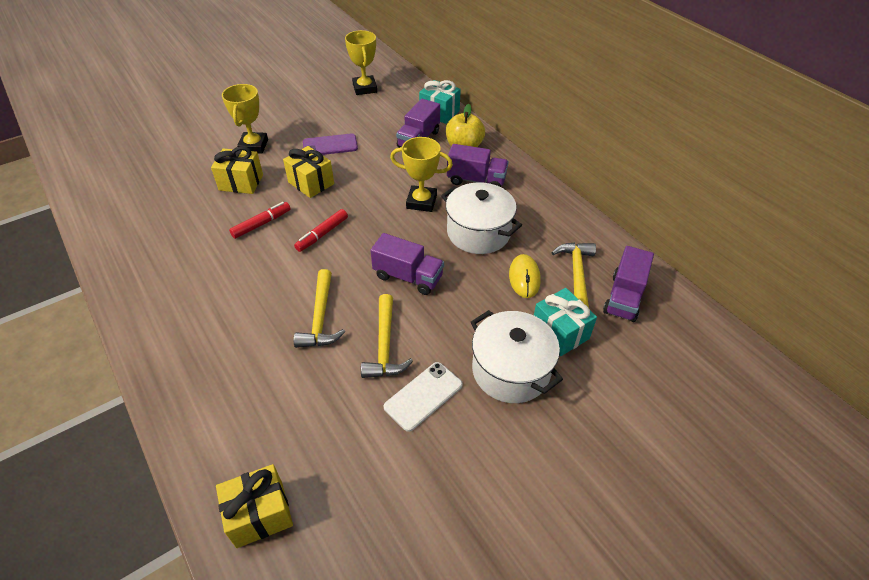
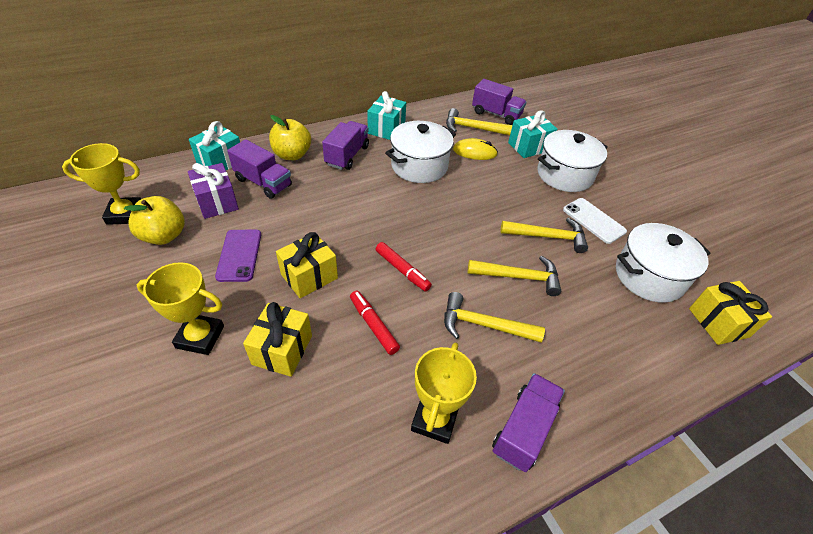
camera: 85 degrees left, 0 degrees up
purple truck [370,233,444,295] -> purple truck moved to [492,373,565,472]
yellow trophy [390,137,453,212] -> yellow trophy moved to [411,342,477,444]
none -> yellow apple [124,196,184,245]
none -> purple gift [188,163,239,219]
none -> turquoise gift [368,91,406,140]
none -> yellow hammer [444,292,545,342]
none -> white pot [616,223,711,303]

